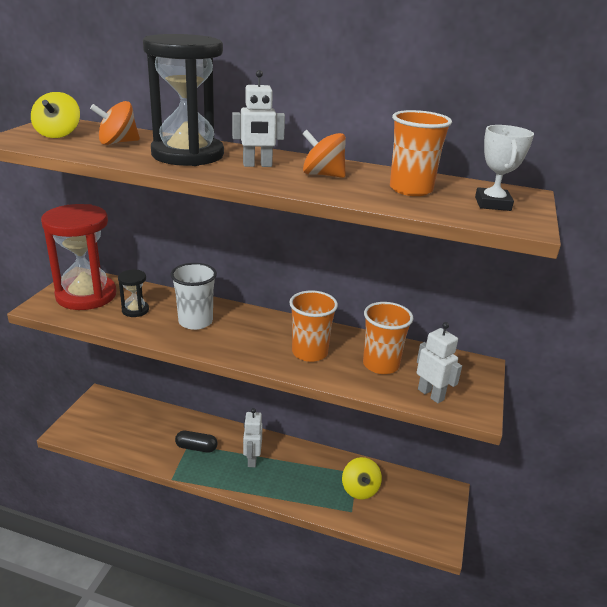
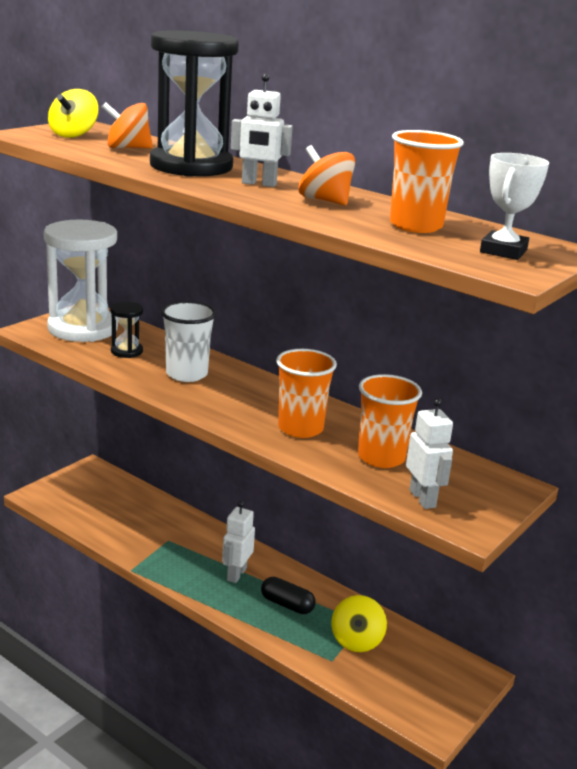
camera: 20 degrees right, 5 degrees down
red hourglass [41,204,116,310] -> white hourglass [44,220,118,342]
black capsule [175,431,218,453] -> black capsule moved to [261,577,316,614]

